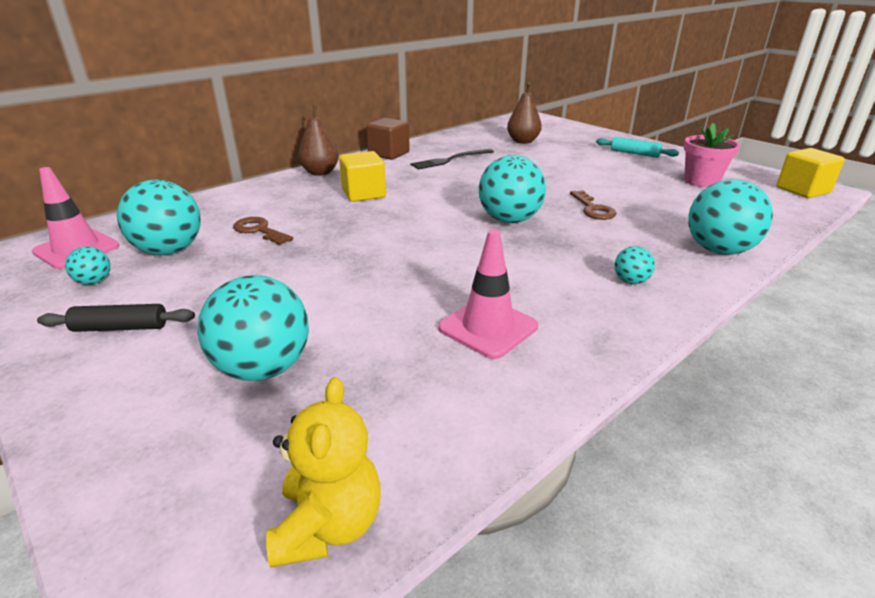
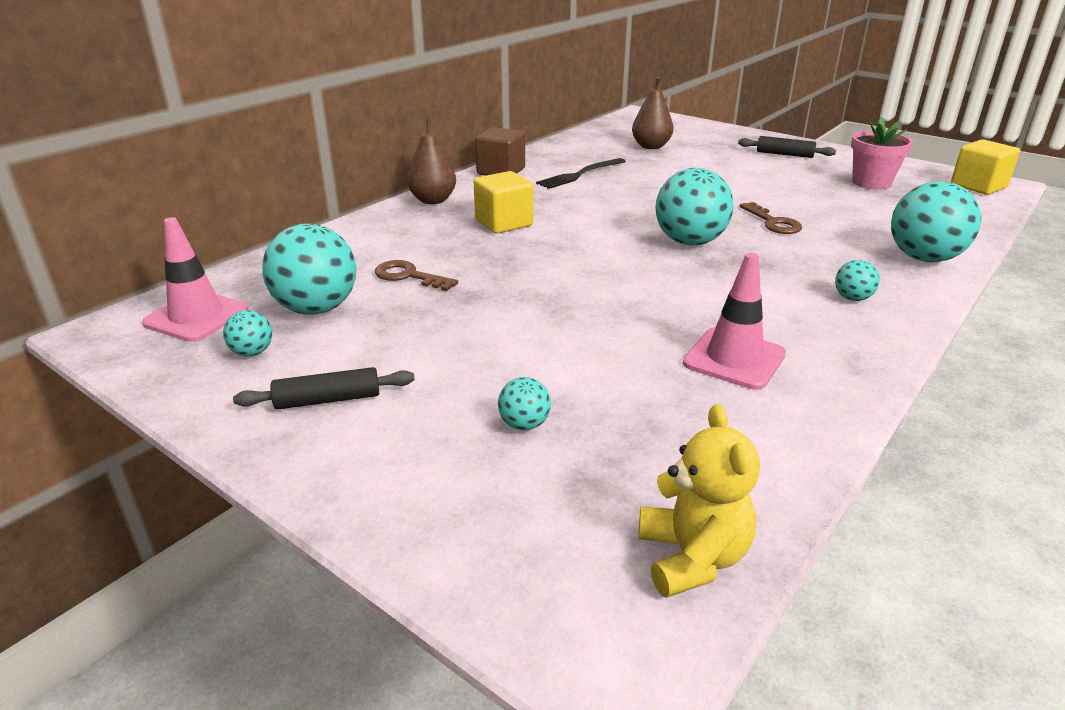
camera: 10 degrees left, 0 degrees up
turquoise ball [197,275,309,381] -> turquoise ball [498,377,551,430], size x0.47
turquoise rolling pin [596,137,679,158] -> black rolling pin [738,136,836,158]

